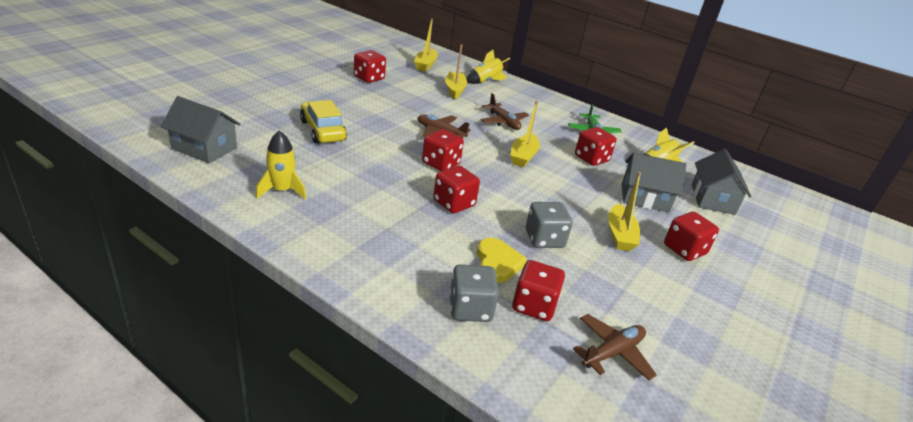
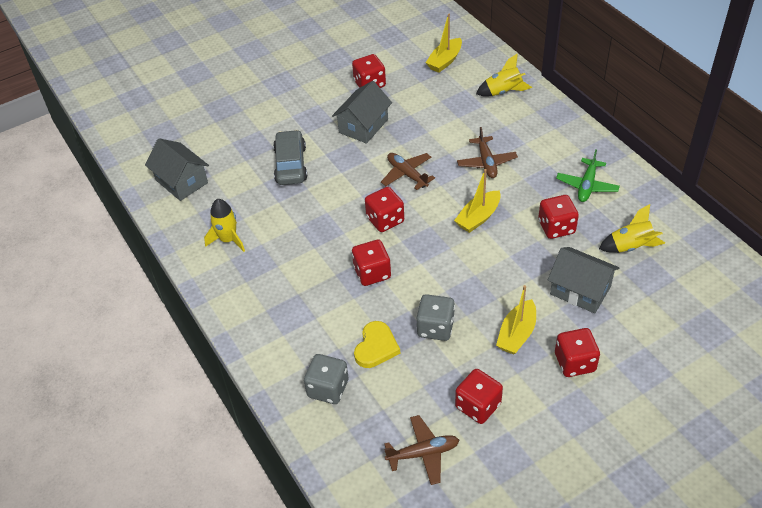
camera: 30 degrees right, 15 degrees up
yellow car [300,100,347,144] -> grey car [273,130,307,185]
yellow boat [445,44,467,99] -> none
red dice [512,260,565,321] -> red dice moved to [455,369,503,424]
grey house [692,149,751,215] -> grey house moved to [332,81,392,144]

